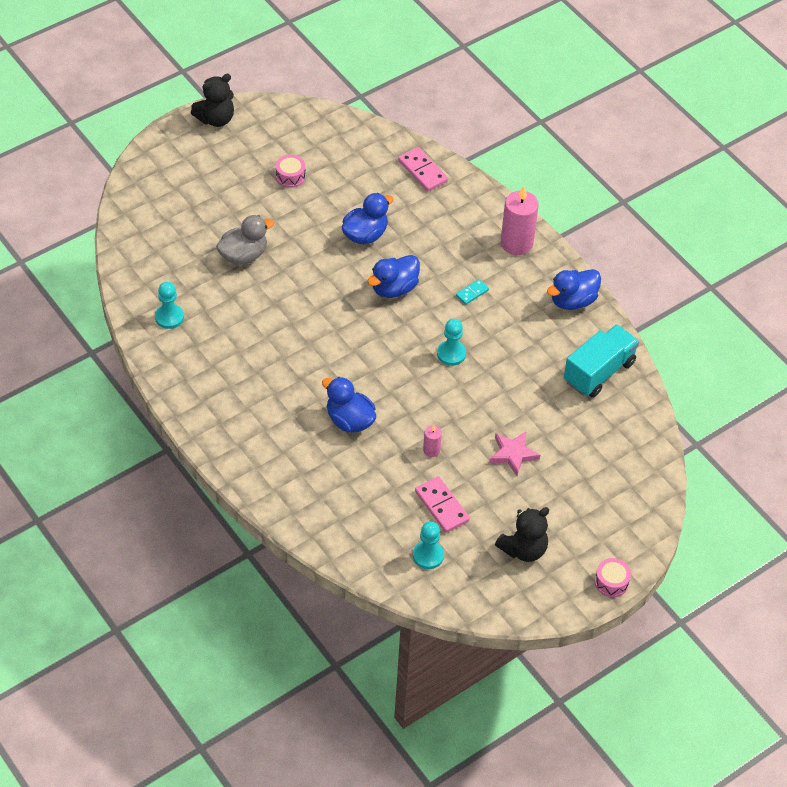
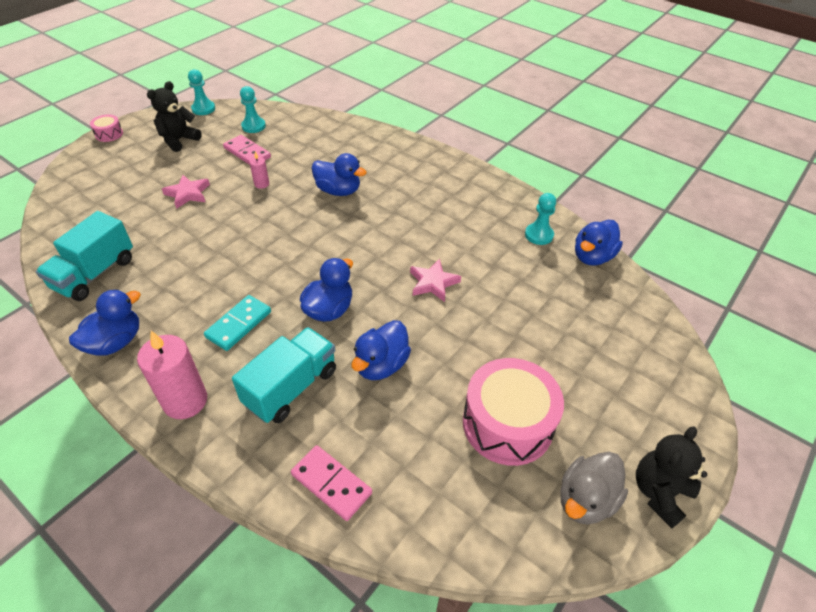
camera: 165 degrees right, 5 degrees down
grey duck [216,215,274,265] -> grey duck moved to [560,452,628,524]
pink drum [276,155,305,188] -> pink drum [463,358,564,466], size x2.22
turquoise pawn [437,319,466,366] -> turquoise pawn moved to [188,69,215,115]
turquoise domino [456,279,489,305] -> turquoise domino [204,295,271,351], size x1.73
none -> turquoise truck [232,327,336,423]
none -> pink star [410,259,461,302]
none -> blue duck [575,220,623,266]

